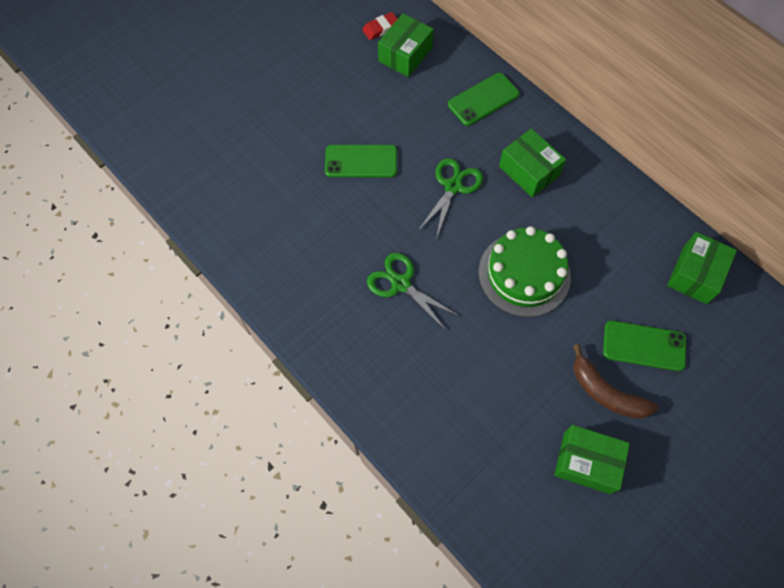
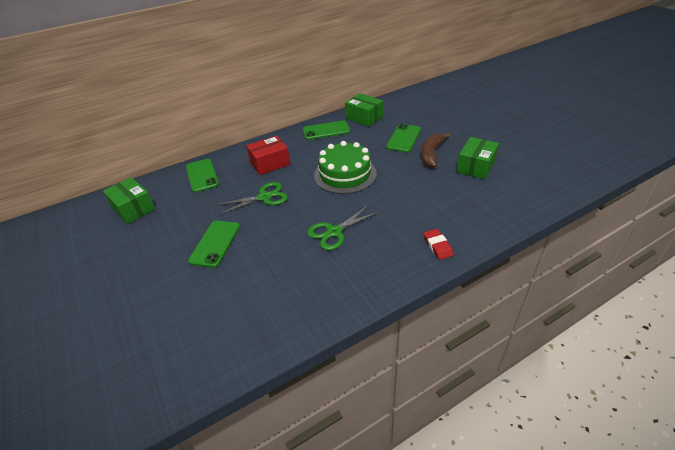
camera: 75 degrees left, 25 degrees down
red eraser [362,12,397,40] -> red eraser moved to [424,229,453,260]
green scissors [418,158,483,239] -> green scissors turned 120 degrees clockwise [216,182,288,215]
green box [499,128,566,197] -> red box [246,136,290,175]
brown banana [573,344,658,419] -> brown banana turned 150 degrees clockwise [421,133,450,168]
none -> green phone [303,121,350,140]

